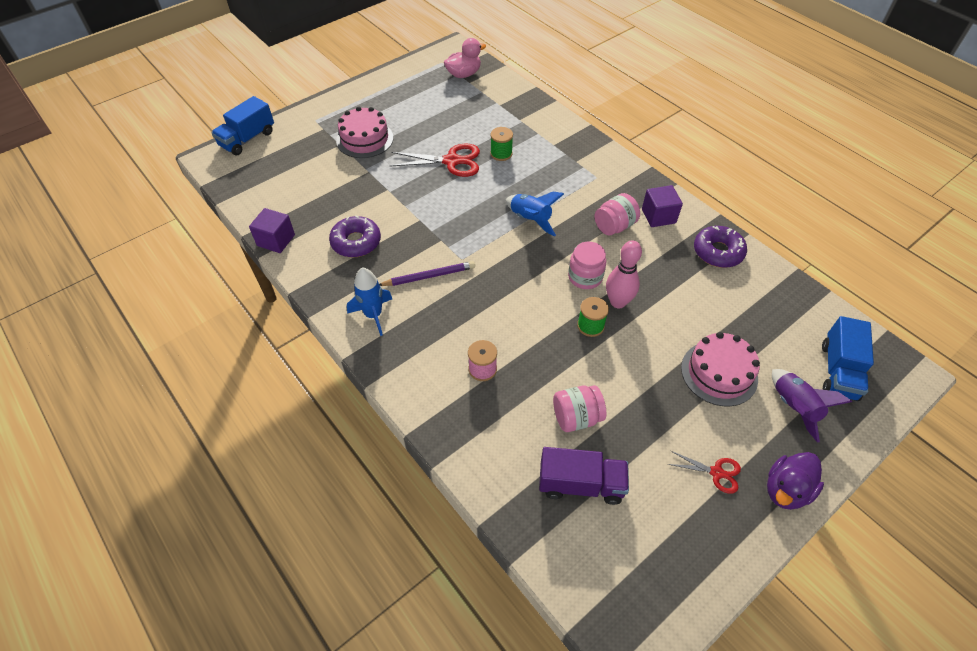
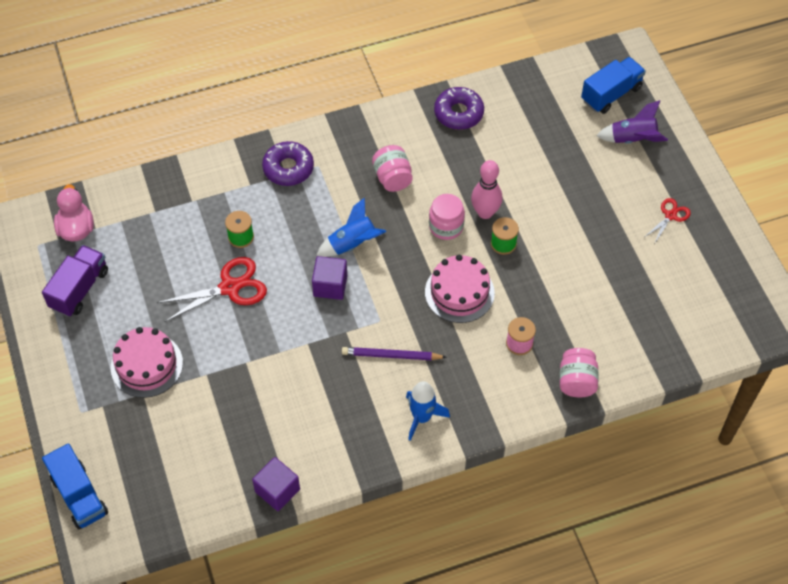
camera: 70 degrees left, 5 degrees up
purple donut [329,216,381,257] -> purple donut moved to [262,141,314,186]
purple pencil [379,261,475,286] -> purple pencil turned 90 degrees counterclockwise [342,347,447,360]
red scissors [390,144,480,177] -> red scissors turned 45 degrees clockwise [157,257,267,322]
purple truck [539,447,629,505] -> purple truck moved to [42,245,108,317]
pink jar [553,385,606,432] -> pink jar moved to [560,348,598,397]
purple cube [642,185,683,227] -> purple cube moved to [312,256,347,300]
pink cake [681,332,760,406] -> pink cake moved to [425,255,495,323]
purple duck [767,452,824,510] -> none
blue truck [822,316,874,401] -> blue truck turned 75 degrees counterclockwise [581,57,646,114]

